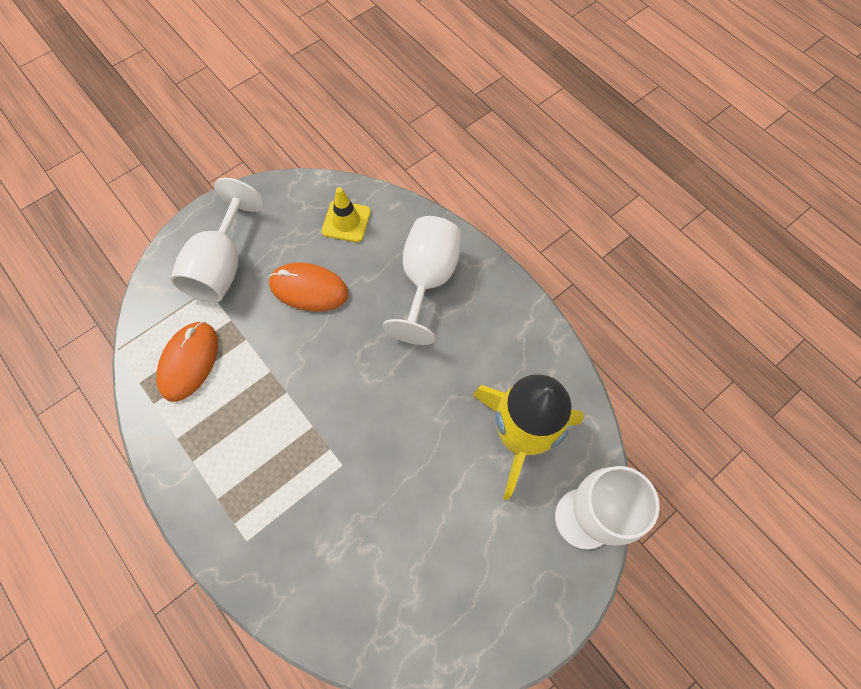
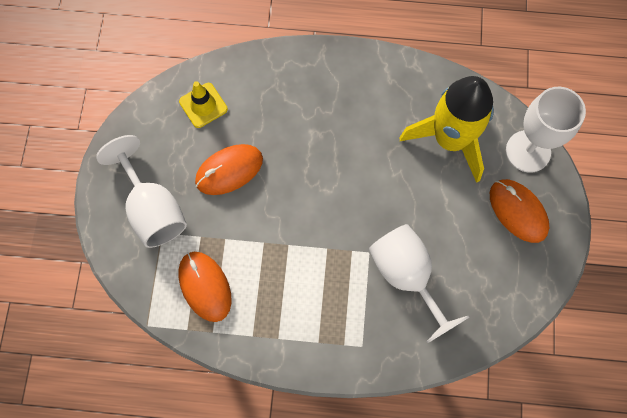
camera: 45 degrees left, 5 degrees up
white goblet [382,216,462,345] -> white goblet moved to [369,224,469,343]
none -> orange mouse [490,179,549,243]

